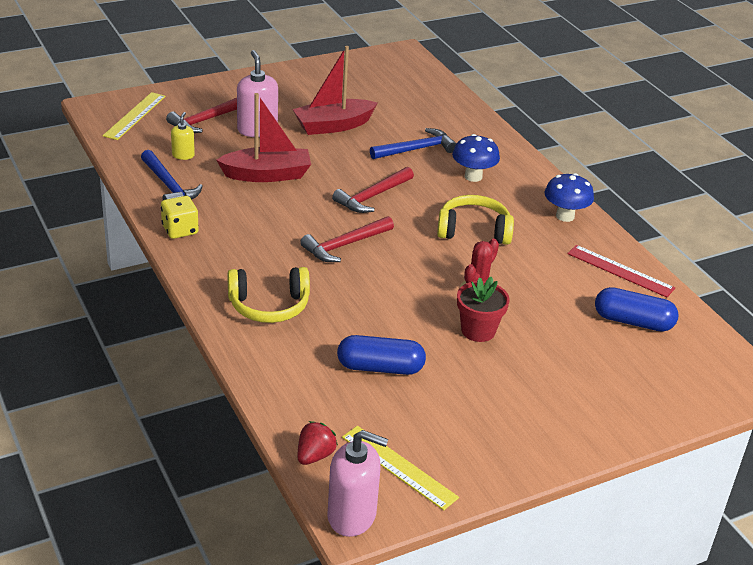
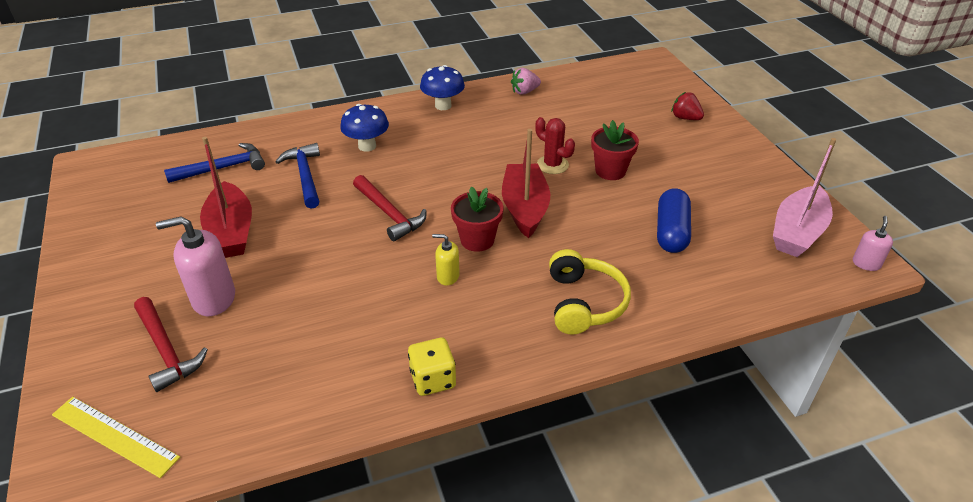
camera: 80 degrees left, 5 degrees up
blue hammer [141,150,203,200] -> blue hammer moved to [164,143,265,183]
yellow soap dispenser [171,112,195,160] -> yellow soap dispenser moved to [432,234,460,286]
red boat [216,93,311,182] -> red boat moved to [502,129,550,238]
red strawberry [298,421,338,465] -> red strawberry moved to [672,92,704,120]
red hammer [300,216,394,262] -> red flower pot [451,186,503,252]
pink soap dispenser [327,430,388,537] -> pink soap dispenser [853,216,893,271], size x0.54
yellow ruler [342,426,459,510] -> pink boat [773,138,836,257]
yellow headphones [437,195,514,245] -> none
red ruler [567,245,675,297] -> pink strawberry [511,68,541,95]
blue capsule [595,287,679,332] -> none

